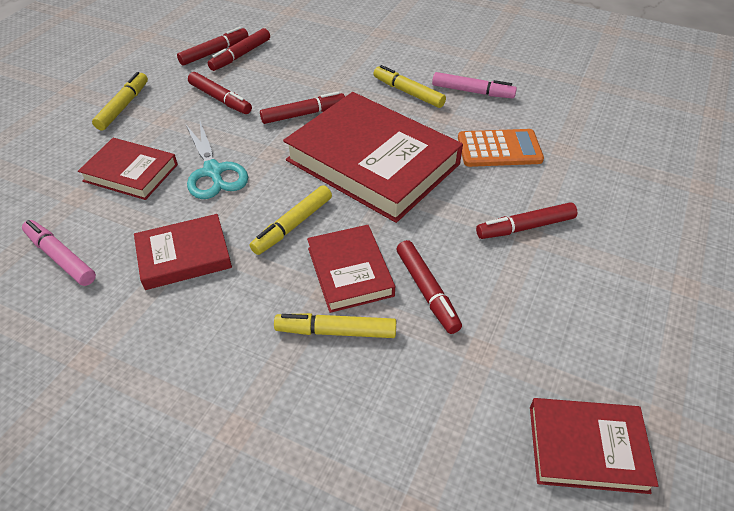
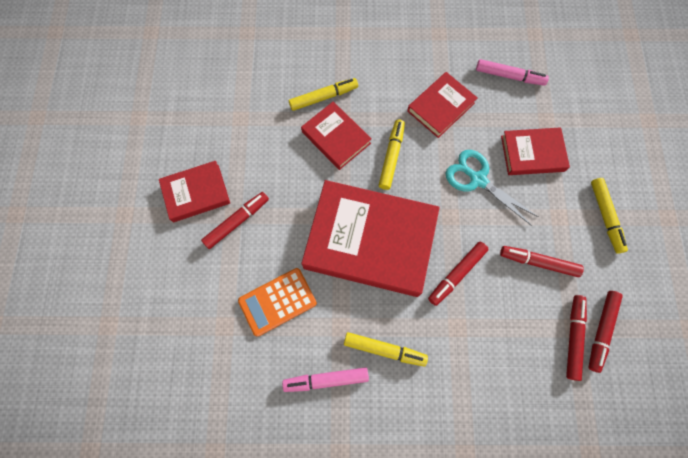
camera: 155 degrees right, 25 degrees up
red marker [396,240,462,334] -> none
red book [530,398,659,494] -> red book moved to [159,161,230,222]

